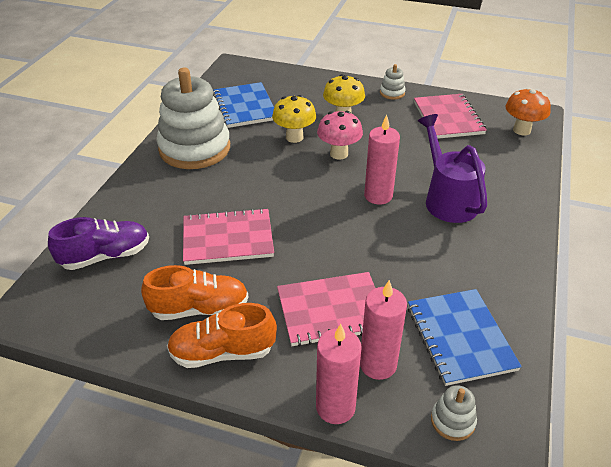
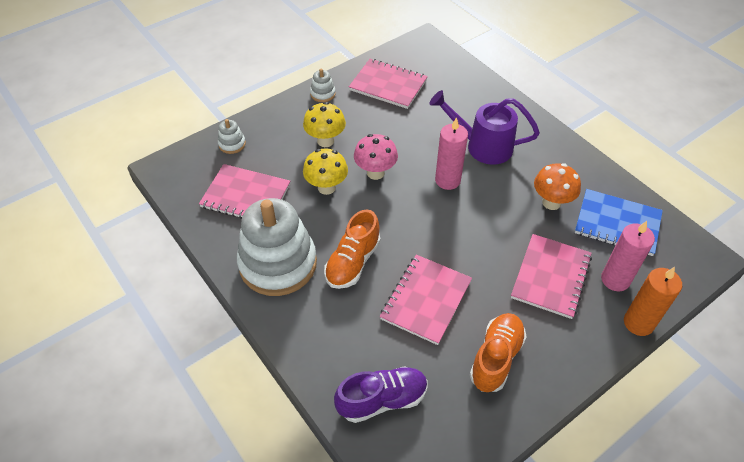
camera: 55 degrees left, 10 degrees up
purple shoe [48,217,149,270] -> purple shoe turned 60 degrees clockwise [334,366,428,423]
orange shoe [167,303,277,368] -> orange shoe moved to [324,209,380,289]
blue notebook [213,82,274,128] -> pink notebook [199,164,290,219]
pink candle [316,324,362,424] -> orange candle [624,267,682,336]
white stacking toy [431,385,477,441] -> white stacking toy moved to [218,119,246,154]
orange mushroom [505,88,551,135] -> orange mushroom moved to [534,163,581,210]

